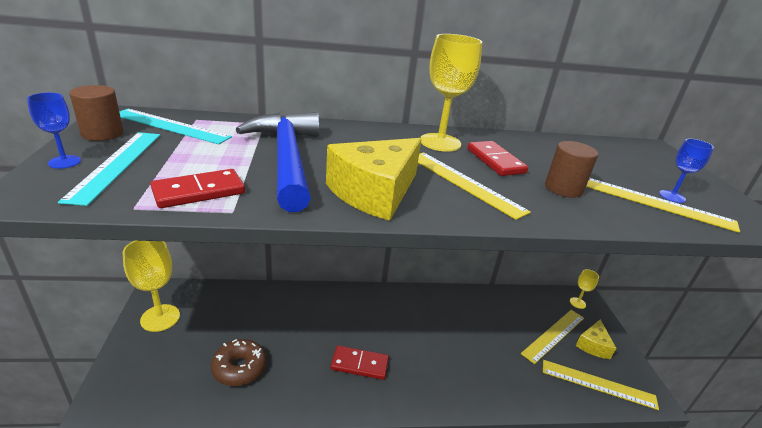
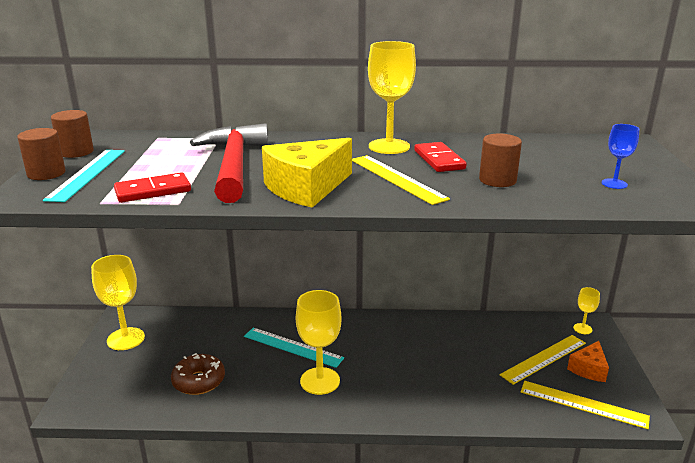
camera: 10 degrees right, 5 degrees down
blue goblet [27,92,81,169] -> brown cylinder [17,128,66,180]
turquoise ruler [119,109,232,144] -> turquoise ruler moved to [244,328,344,368]
blue hammer [236,112,320,212] -> red hammer [190,123,268,203]
red domino [331,346,389,380] -> yellow goblet [296,290,341,395]
yellow cheese [576,319,616,359] -> orange cheese [567,341,609,382]
yellow ruler [586,178,740,233] -> none

